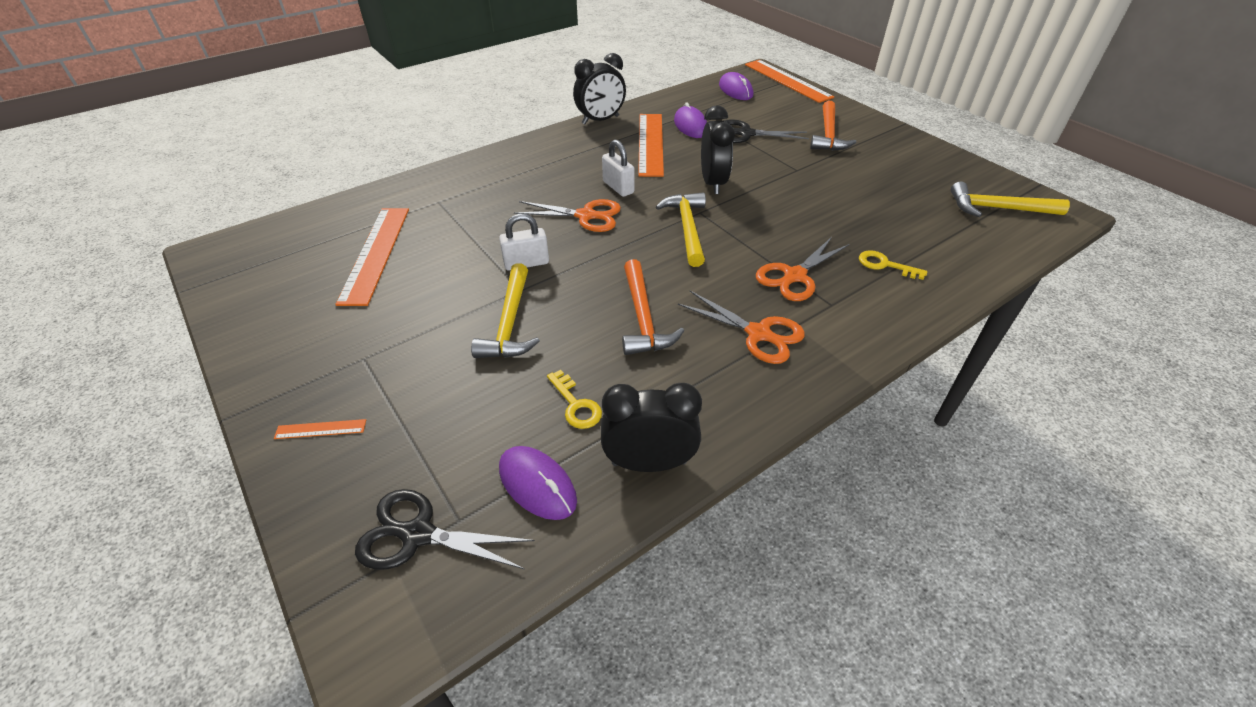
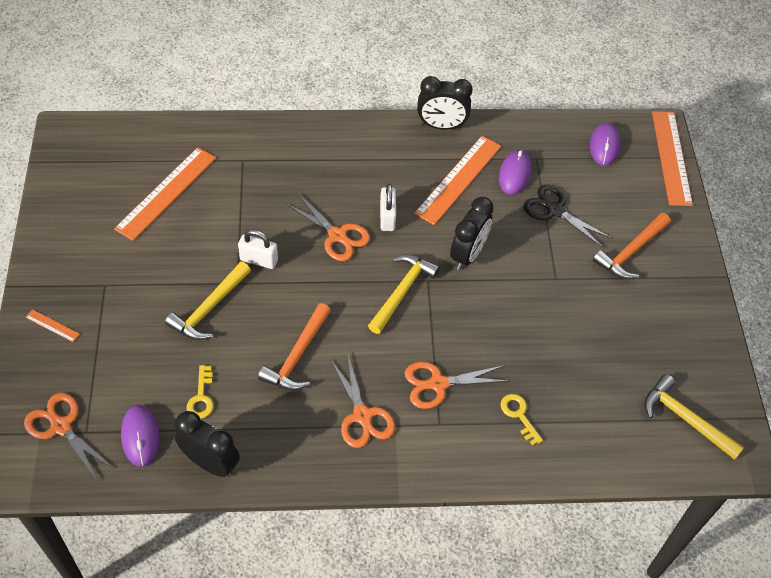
camera: 30 degrees right, 10 degrees up
black scissors [355,489,535,570] -> orange scissors [24,393,114,480]

